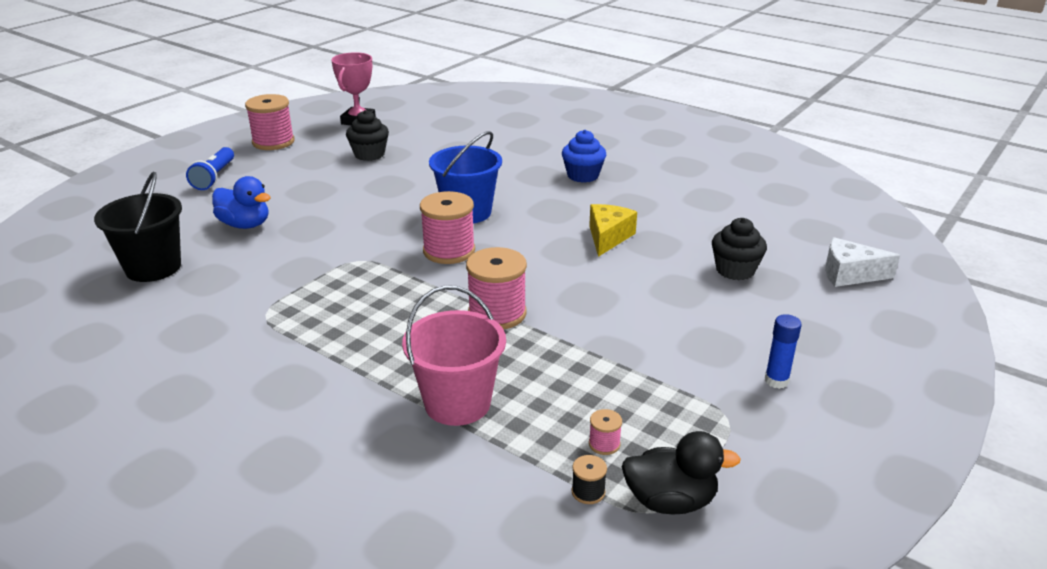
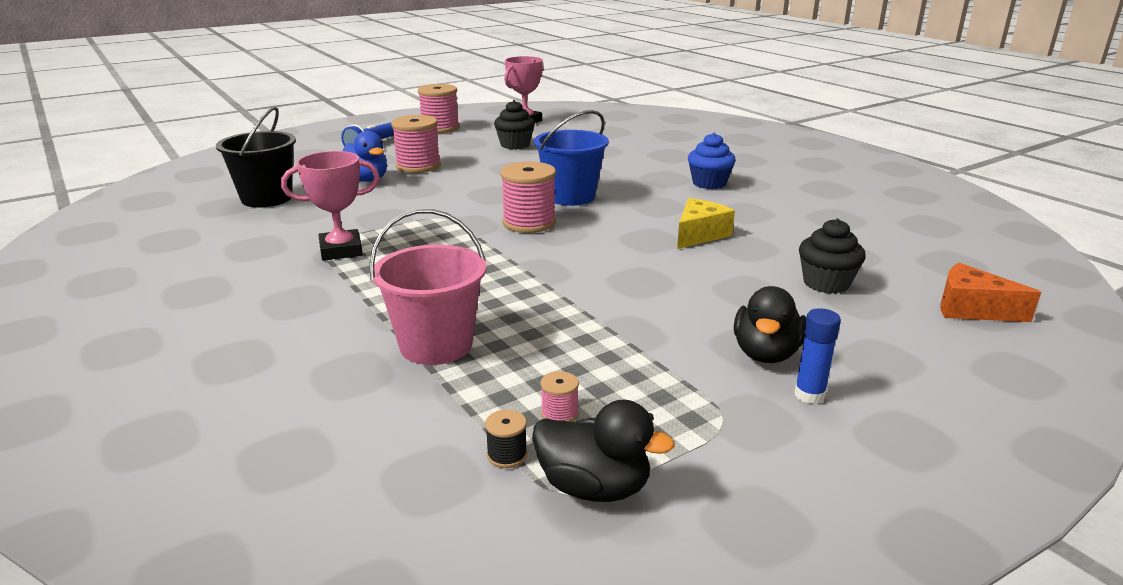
camera: 20 degrees right, 5 degrees down
pink spool [466,247,527,329] -> pink spool moved to [391,115,441,173]
white cheese [825,237,900,287] -> orange cheese [940,263,1041,322]
none -> pink trophy [281,151,380,261]
none -> black duck [734,286,806,363]

